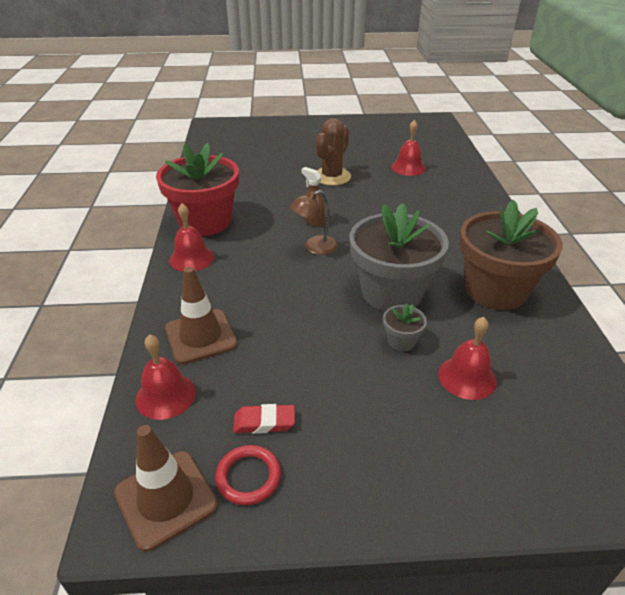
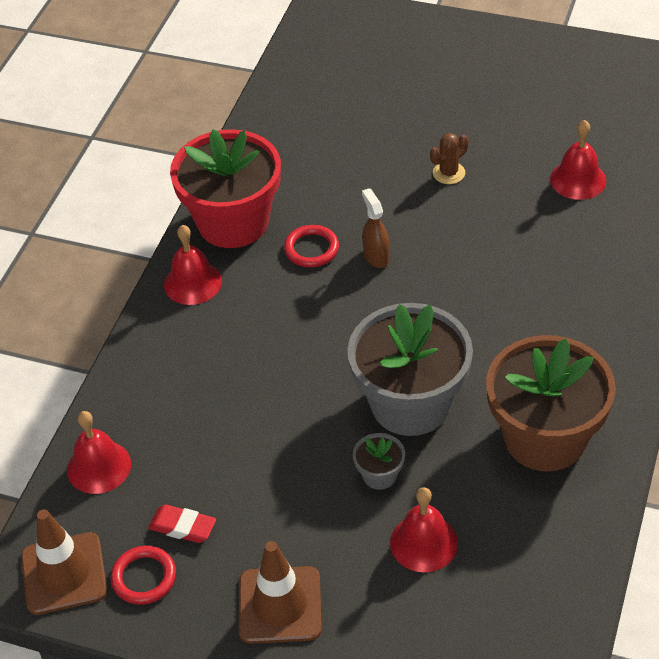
camera: 25 degrees right, 10 degrees up
brown traffic cone [165,267,238,365] -> brown traffic cone moved to [239,541,322,644]
brown lamp [290,190,338,255] -> none
brown cactus [316,118,351,186] -> brown cactus [430,133,469,184], size x0.55
none -> red ring [284,225,339,267]

